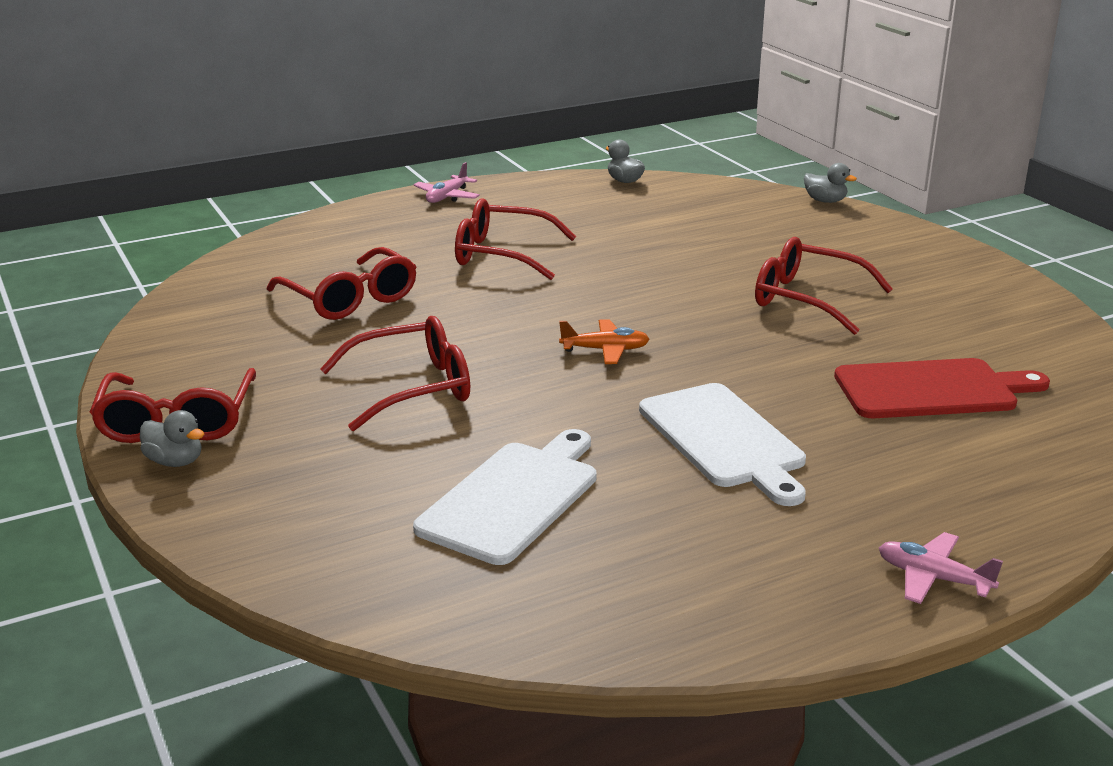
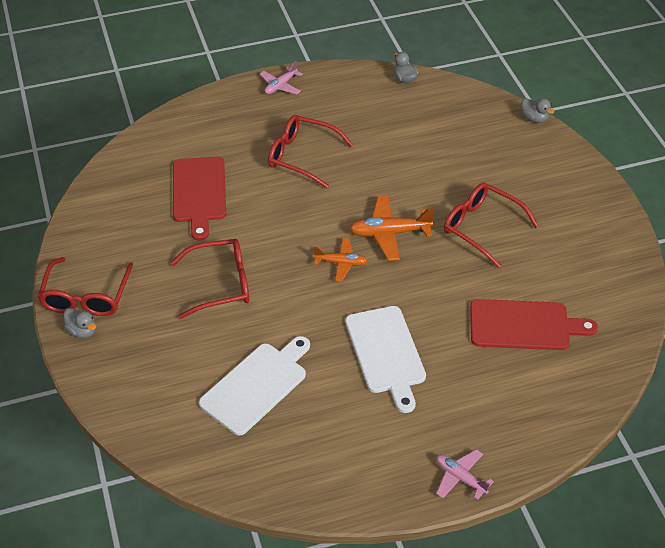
camera: 10 degrees right, 20 degrees up
red glasses [267,247,417,320] -> red cutting board [173,157,226,241]
none -> orange plane [349,195,435,261]

